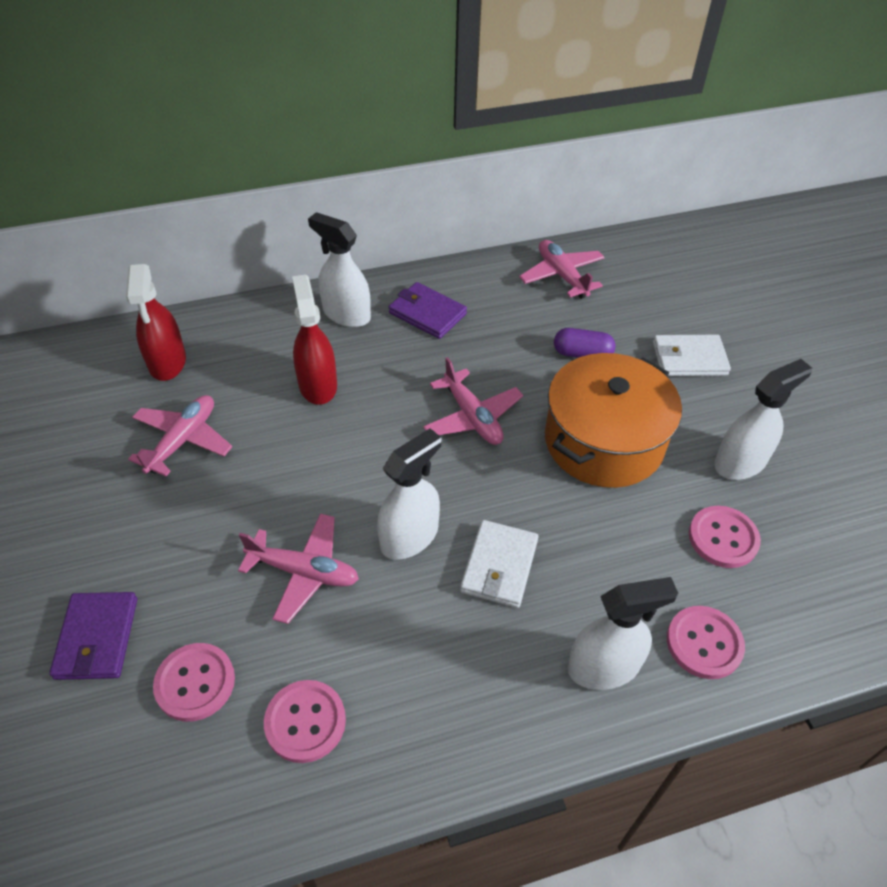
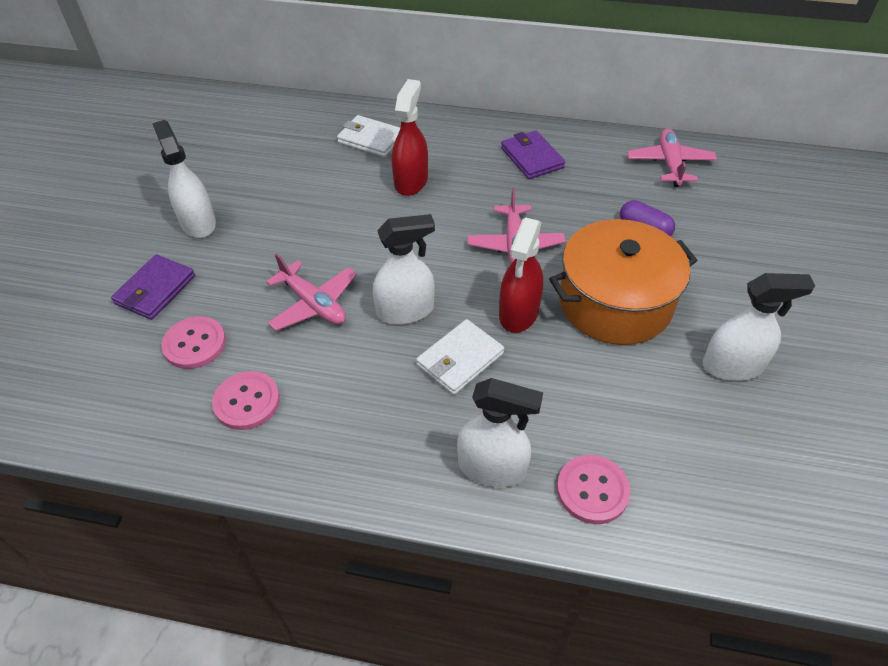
camera: 30 degrees right, 0 degrees up
red spray bottle [126,264,186,381] -> red spray bottle moved to [499,217,543,333]
pink plane [128,395,232,476] -> none
white spray bottle [308,212,371,327] -> white spray bottle moved to [152,120,216,238]
white wallet [653,335,731,376] -> white wallet moved to [337,115,400,157]
pink button [689,506,761,568] -> none

